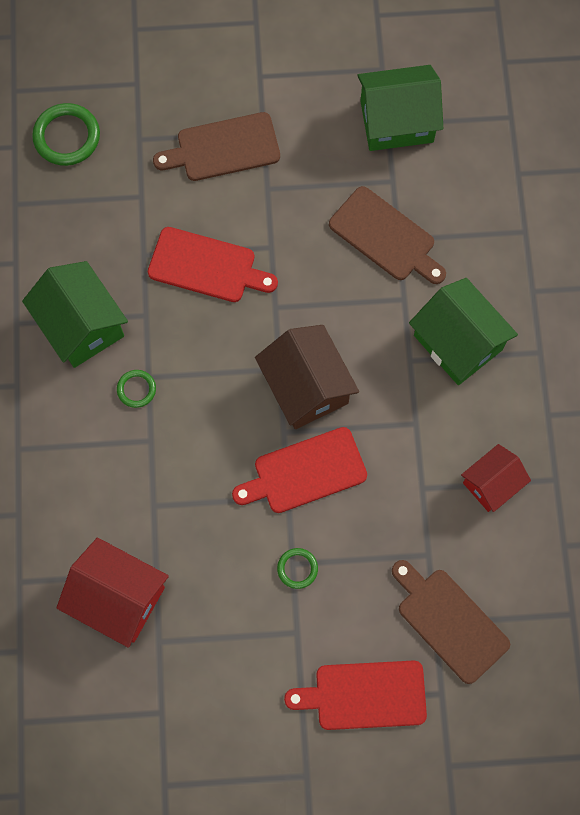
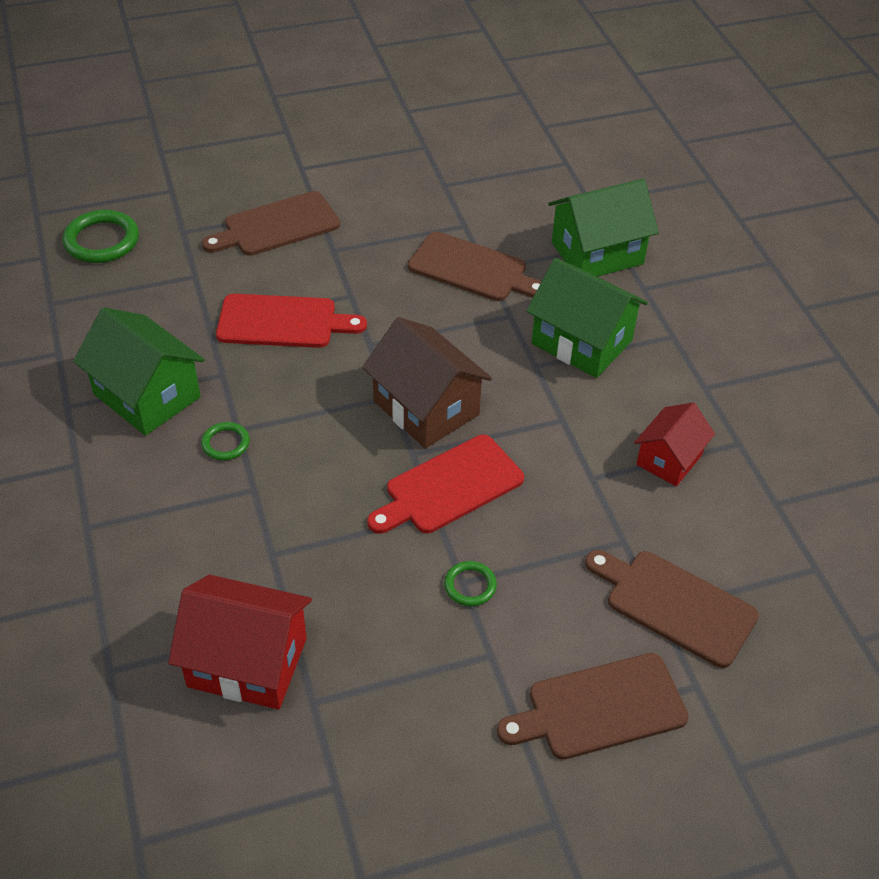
camera: 15 degrees left, 25 degrees down
red cutting board [284,660,427,730] -> brown cutting board [497,653,689,760]
green house [357,65,443,151] -> green house moved to [548,179,659,277]

